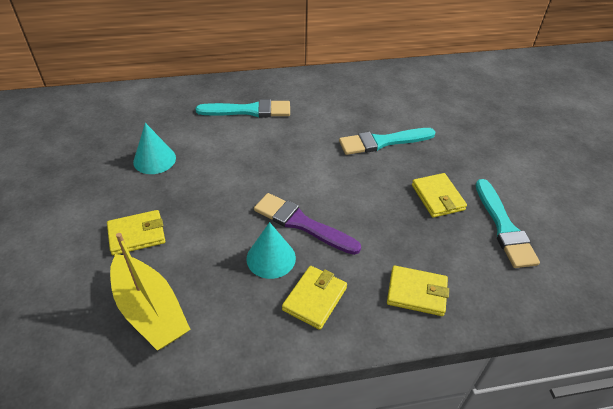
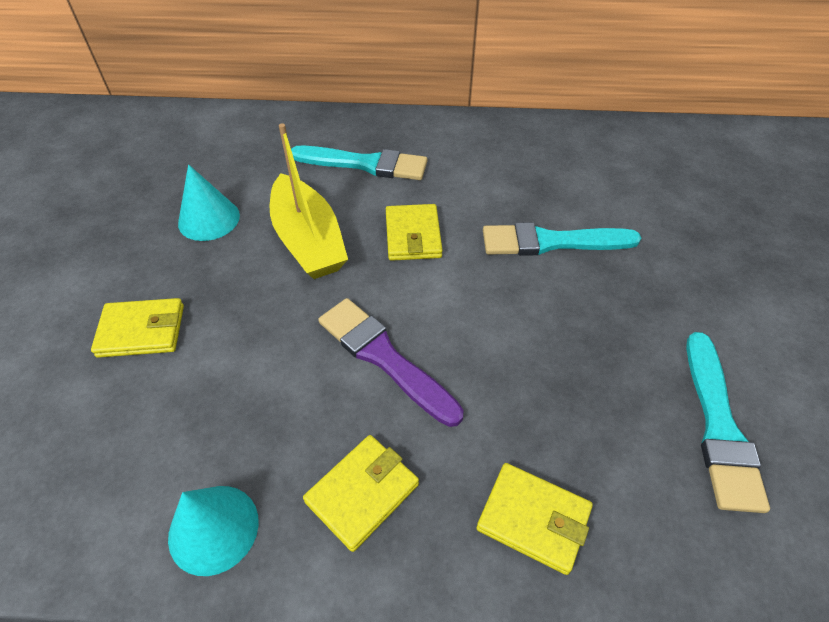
camera: 15 degrees right, 5 degrees up
yellow boat [110,233,191,350] -> yellow boat moved to [270,123,348,279]
turquoise cone [246,222,296,279] -> turquoise cone moved to [168,486,259,576]
yellow wallet [412,173,467,218] -> yellow wallet moved to [386,204,443,261]

